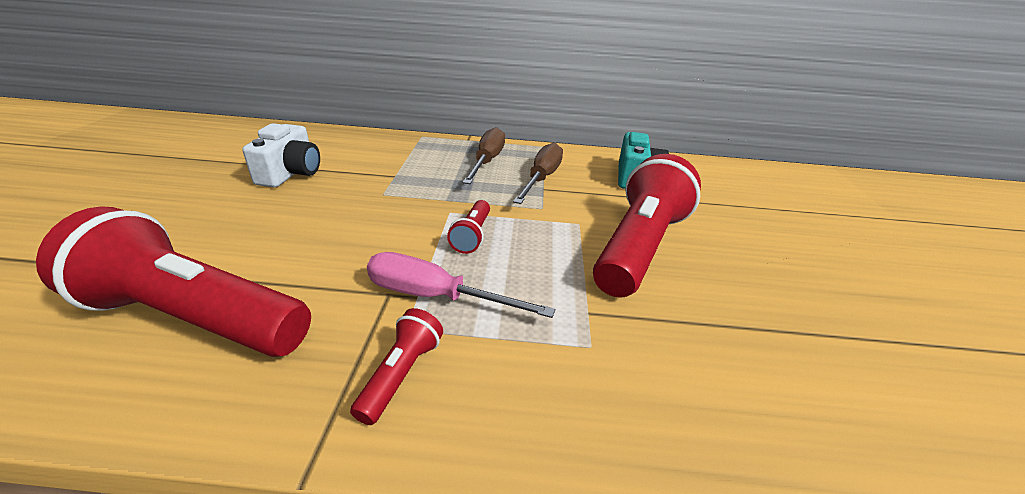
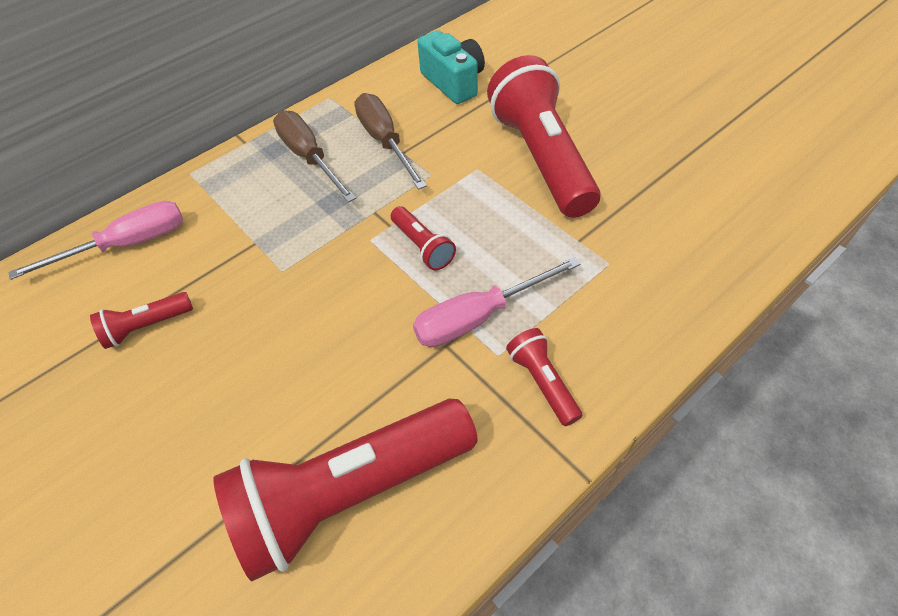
camera: 40 degrees left, 20 degrees up
white camera [242,123,320,187] -> red flashlight [90,292,193,349]
none -> pink screwdriver [8,201,183,280]

